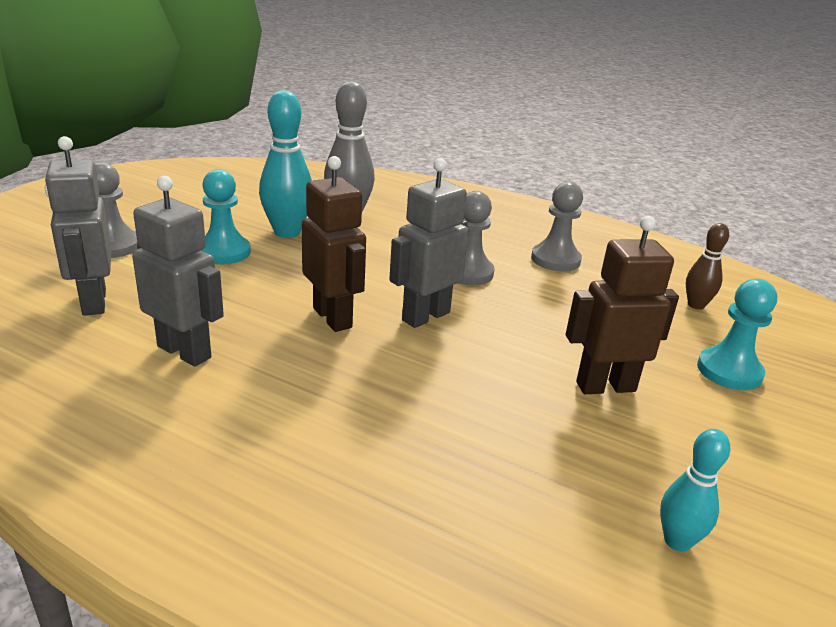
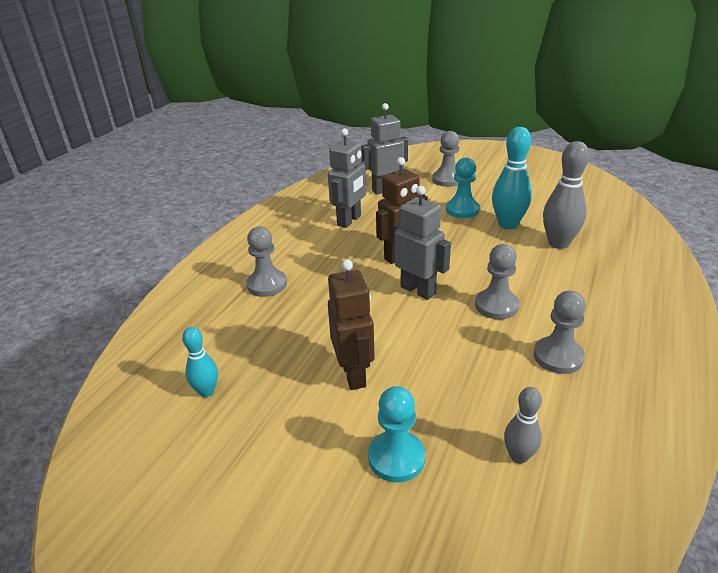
camera: 90 degrees right, 5 degrees up
brown bowling pin [686,223,729,310] -> grey bowling pin [504,387,542,464]
none -> grey pawn [246,226,287,297]

